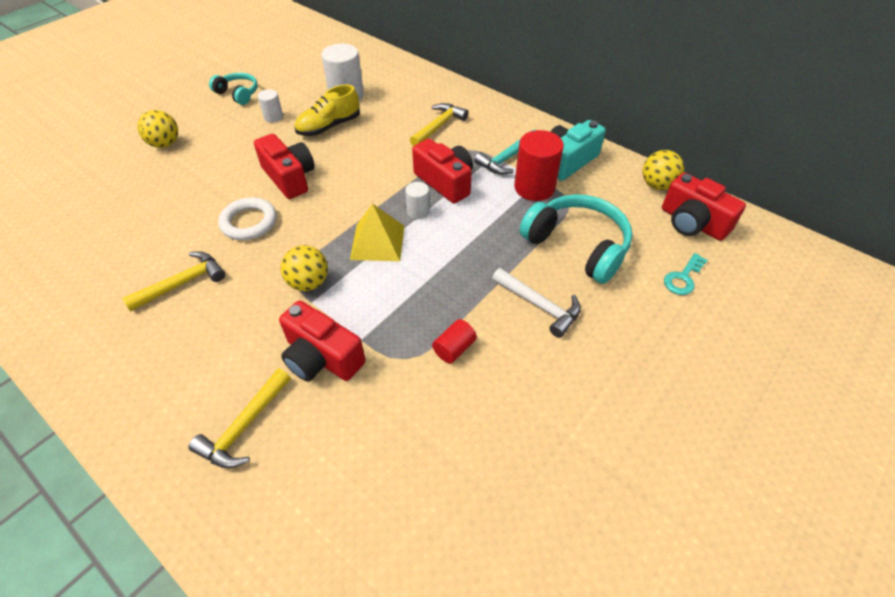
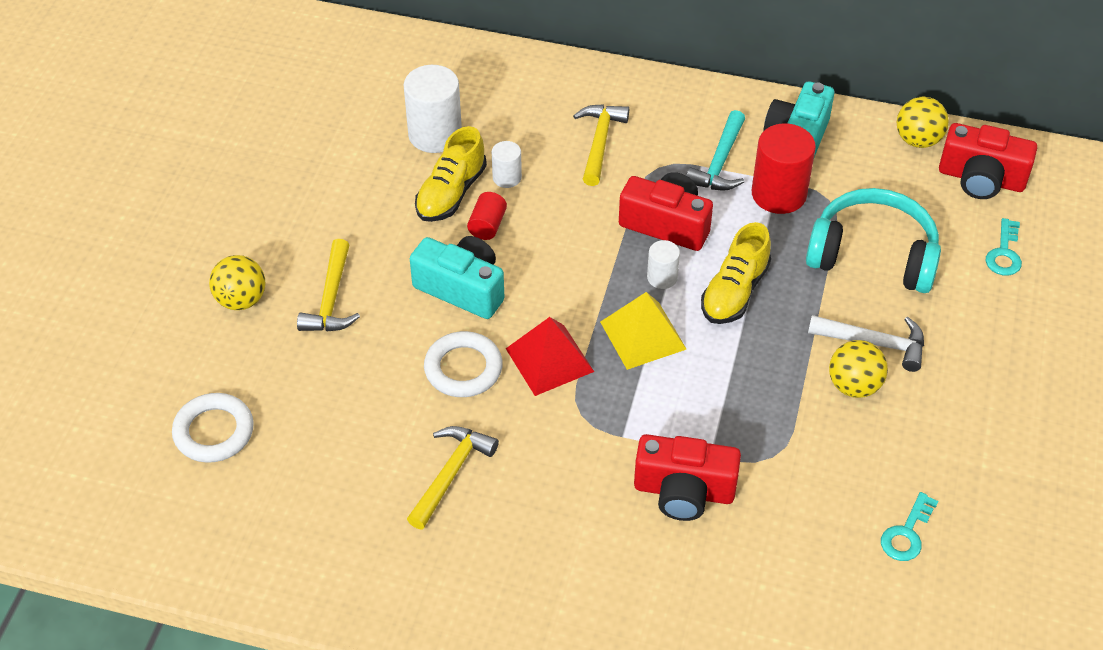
camera: 25 degrees left, 0 degrees up
yellow hammer [189,369,291,468] -> yellow hammer moved to [297,239,360,331]
turquoise headphones [209,73,258,105] -> none
red camera [254,134,315,199] -> turquoise camera [410,236,504,319]
white cylinder [258,89,283,123] -> white cylinder moved to [492,141,522,188]
yellow ball [281,245,328,291] -> yellow ball moved to [829,340,888,398]
red cylinder [432,319,477,363] -> red cylinder moved to [467,192,507,240]
none -> white ring [172,393,254,463]
none -> red pyramid [506,317,594,396]
none -> yellow shoe [701,222,771,324]
none -> turquoise key [881,492,938,561]

